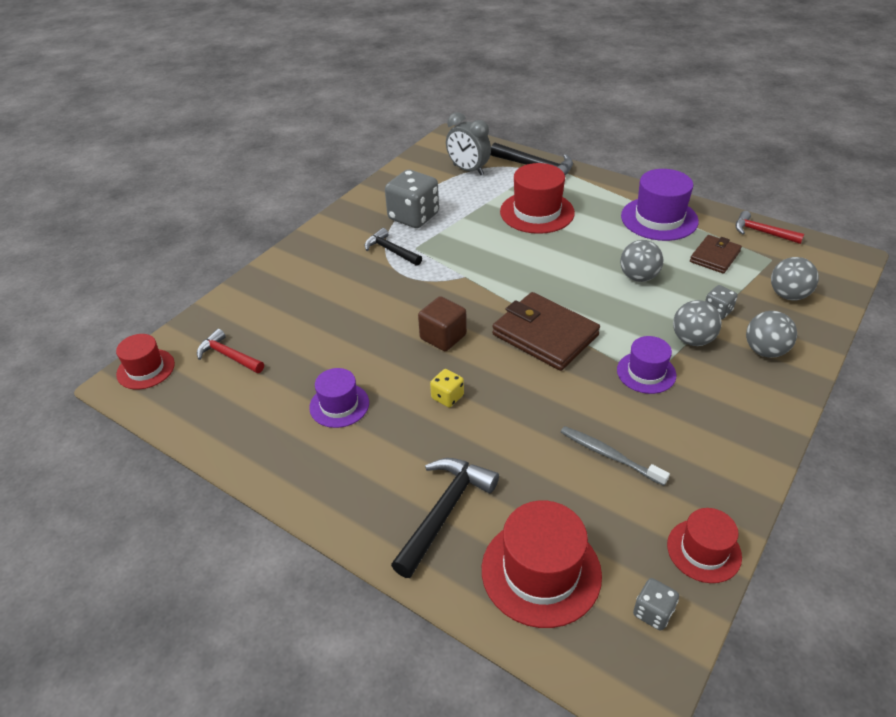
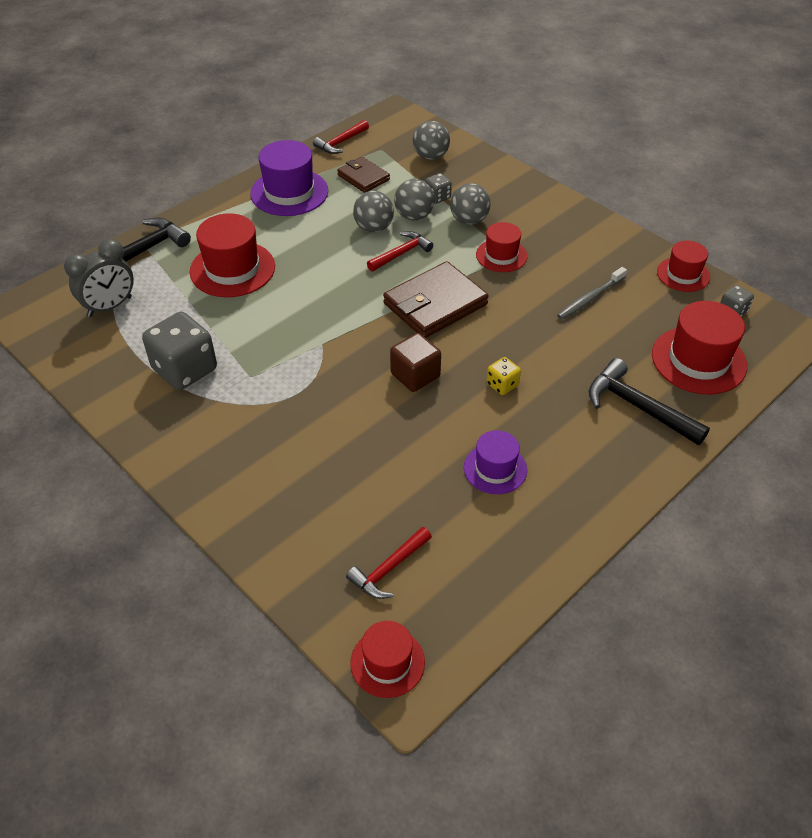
camera: 80 degrees left, 5 degrees up
black hammer [365,228,422,266] -> none
purple hat [617,336,676,394] -> red hat [476,222,527,272]
grey ball [746,311,797,358] -> grey ball moved to [394,179,435,220]
none -> red hammer [367,231,433,271]

